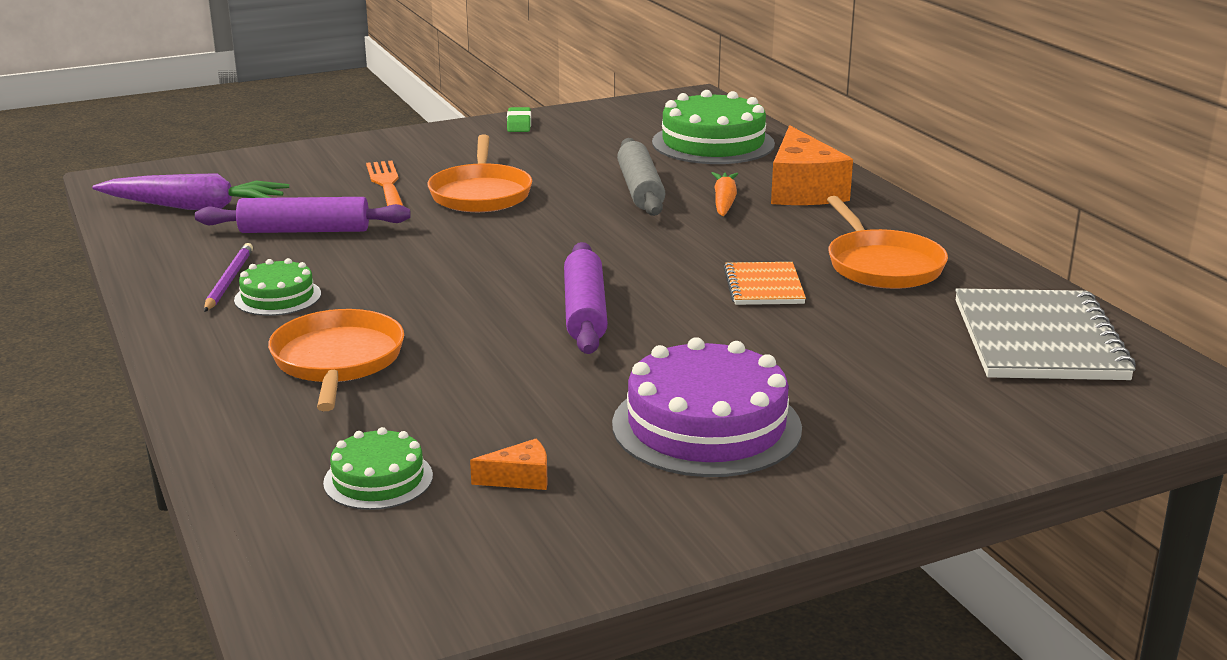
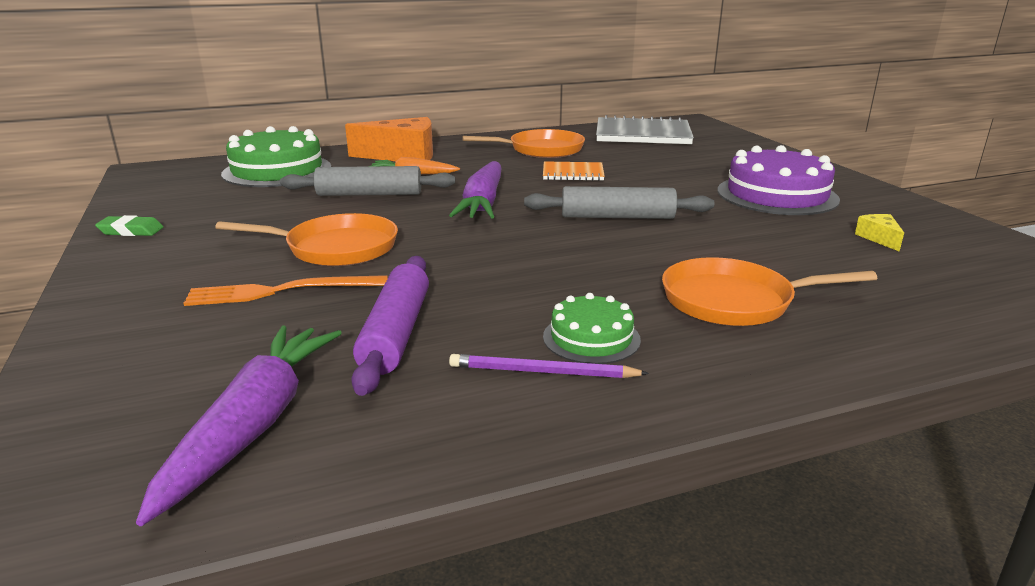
camera: 85 degrees left, 0 degrees up
green cake [323,427,433,510] -> none
orange cheese [470,439,548,490] -> yellow cheese [855,214,904,252]
purple rolling pin [564,242,608,354] -> grey rolling pin [524,186,714,219]
none -> purple carrot [449,161,502,219]

